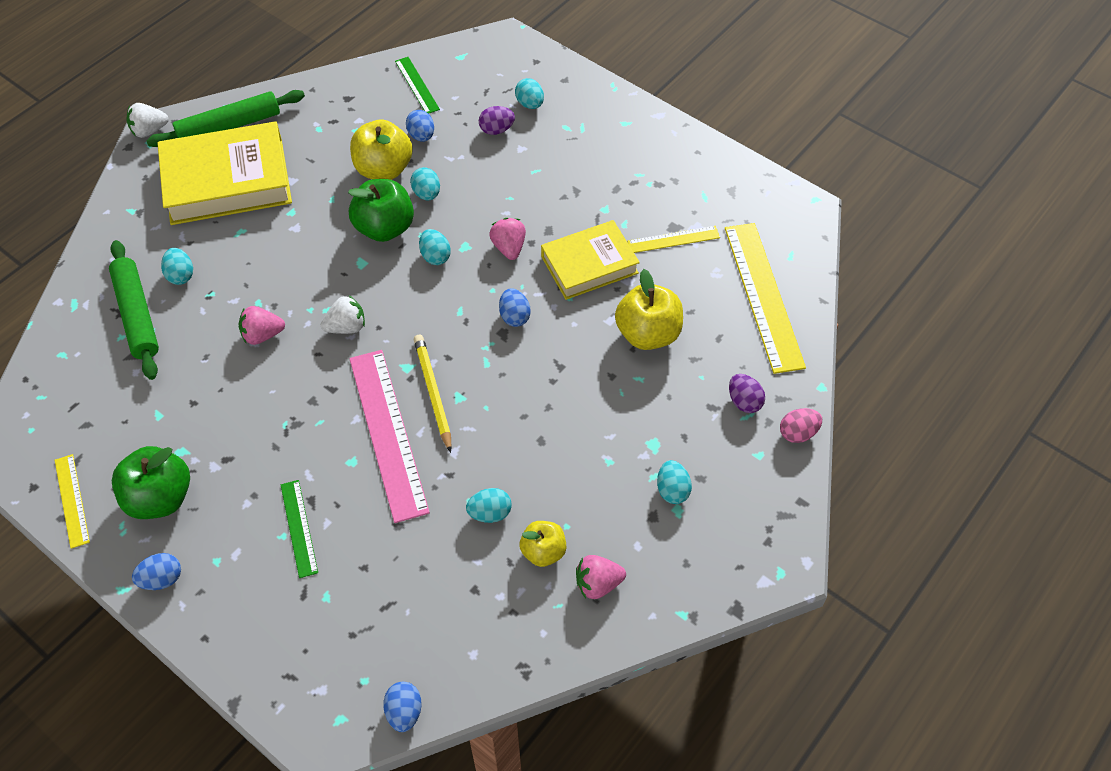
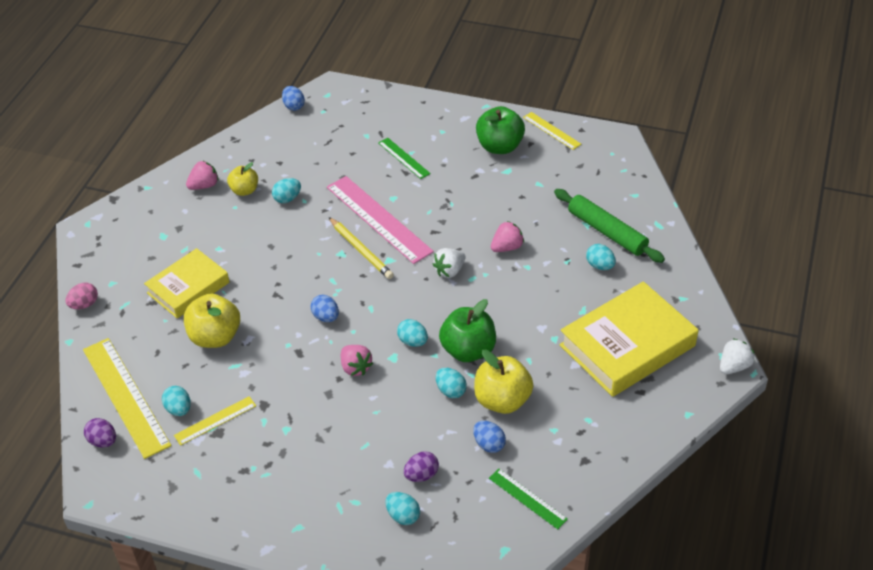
camera: 160 degrees right, 10 degrees down
blue egg [132,553,181,590] -> none
green rolling pin [146,90,305,147] -> none
yellow book [541,220,640,300] -> yellow book moved to [144,248,229,319]
turquoise egg [657,460,692,504] -> turquoise egg moved to [162,386,191,416]
purple egg [729,374,765,413] -> purple egg moved to [84,418,116,448]

